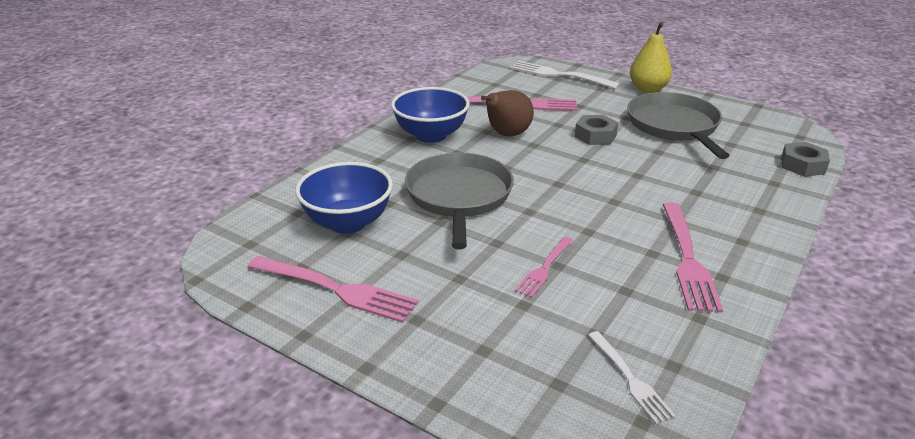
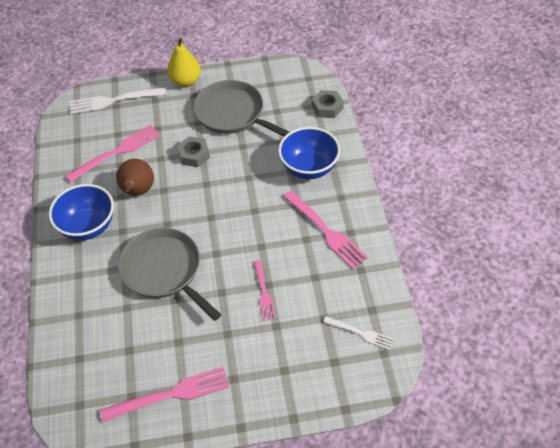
camera: 40 degrees left, 20 degrees up
blue bowl [295,162,393,234] -> blue bowl moved to [278,127,340,179]

